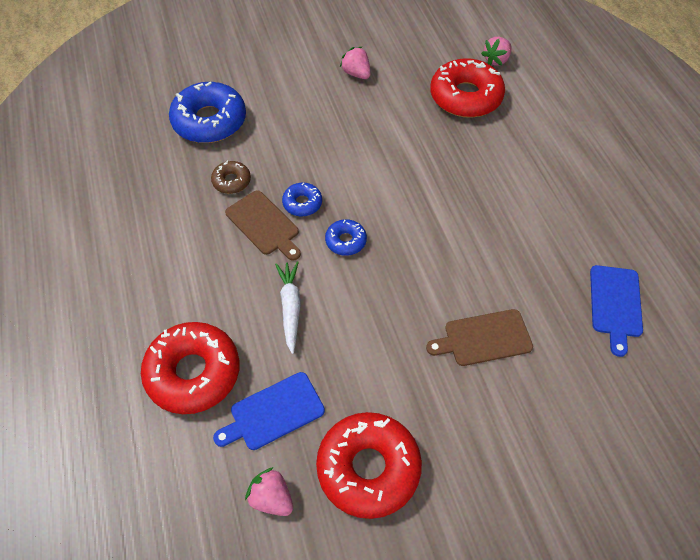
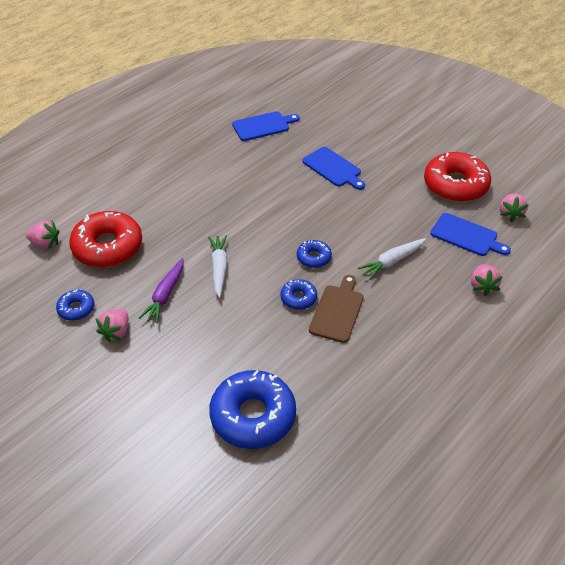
camera: 120 degrees left, 10 degrees down
red donut [141,322,240,414] -> pink strawberry [471,264,503,296]
brown donut [211,161,251,194] -> none
brown cutting board [426,309,533,366] -> blue cutting board [302,147,365,190]
none -> blue donut [56,289,94,321]
none -> purple carrot [139,258,184,323]
none -> white carrot [208,235,227,298]

